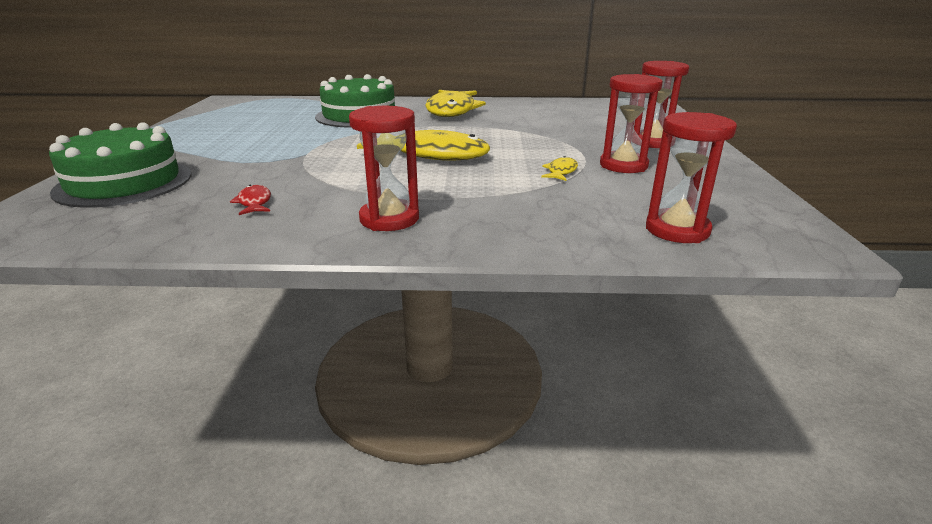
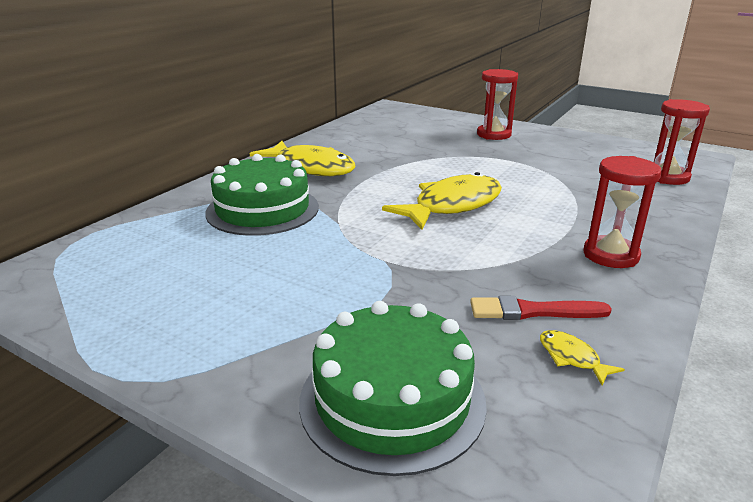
camera: 60 degrees left, 0 degrees up
red fish [230,185,271,215] -> red brush [470,296,612,320]
yellow fish [541,156,578,181] -> yellow fish moved to [540,330,625,385]
red hourglass [600,74,663,173] -> none

